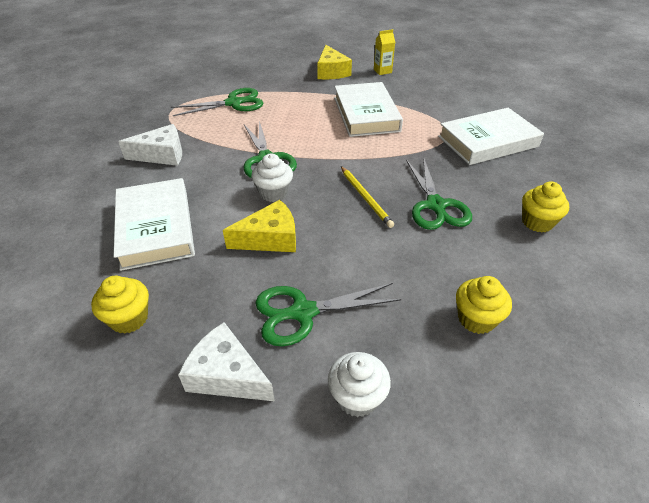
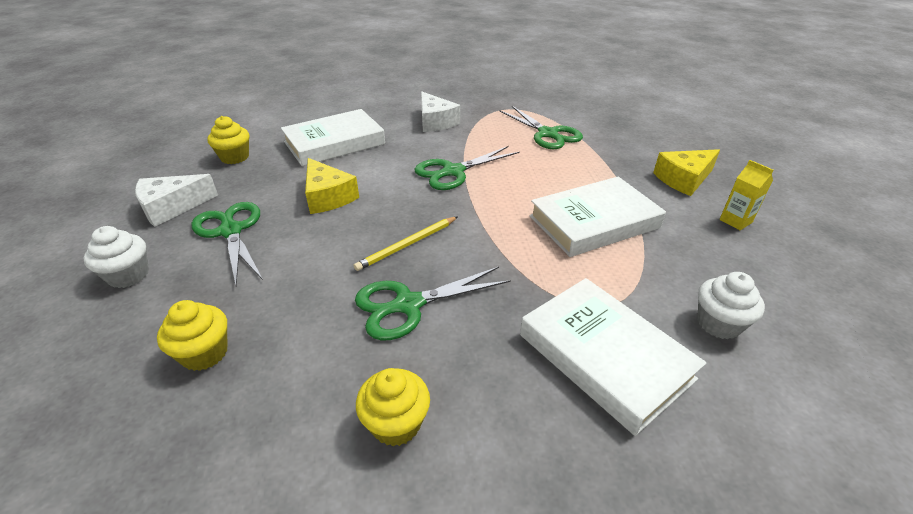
camera: 75 degrees right, 5 degrees down
white cheese [178,322,275,401] -> white cheese turned 135 degrees counterclockwise [135,174,218,227]
white cupcake [251,154,293,202] -> white cupcake moved to [698,272,765,339]

